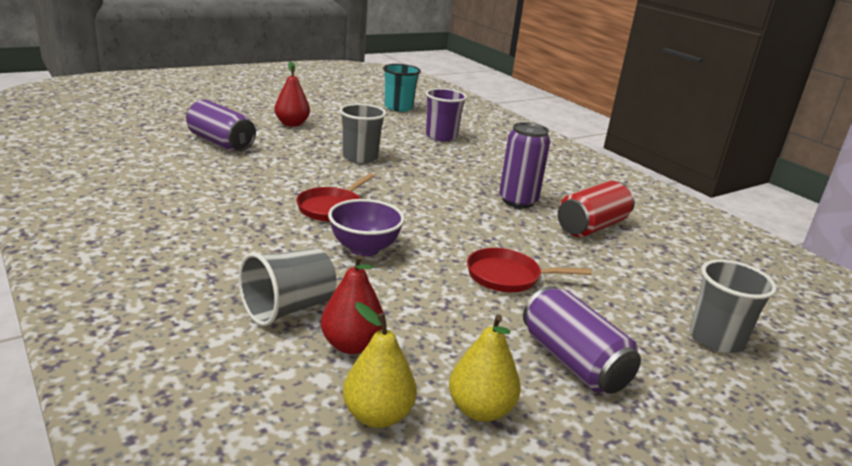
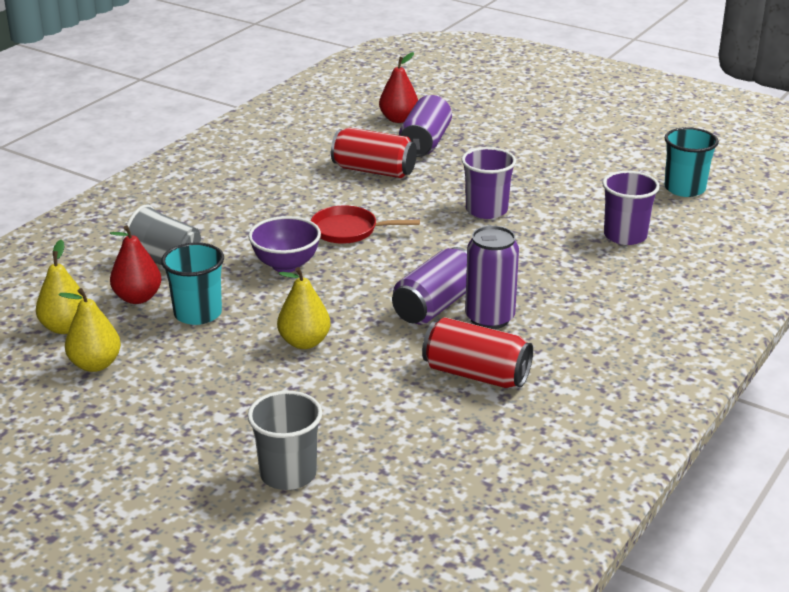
camera: 70 degrees right, 5 degrees up
red pear [274,62,310,127] -> red pear moved to [379,52,418,123]
grey cup [339,103,386,163] -> purple cup [462,147,516,219]
red pan [467,248,592,292] -> yellow pear [277,267,331,349]
purple can [523,286,641,394] -> purple can moved to [392,247,467,324]
none -> turquoise cup [161,242,224,325]
none -> red can [331,127,417,178]

